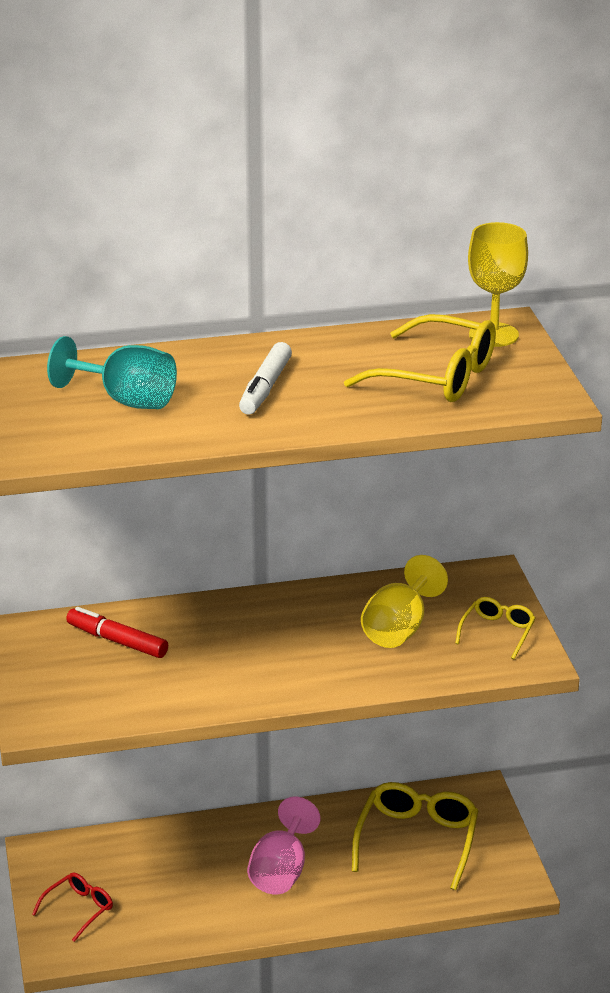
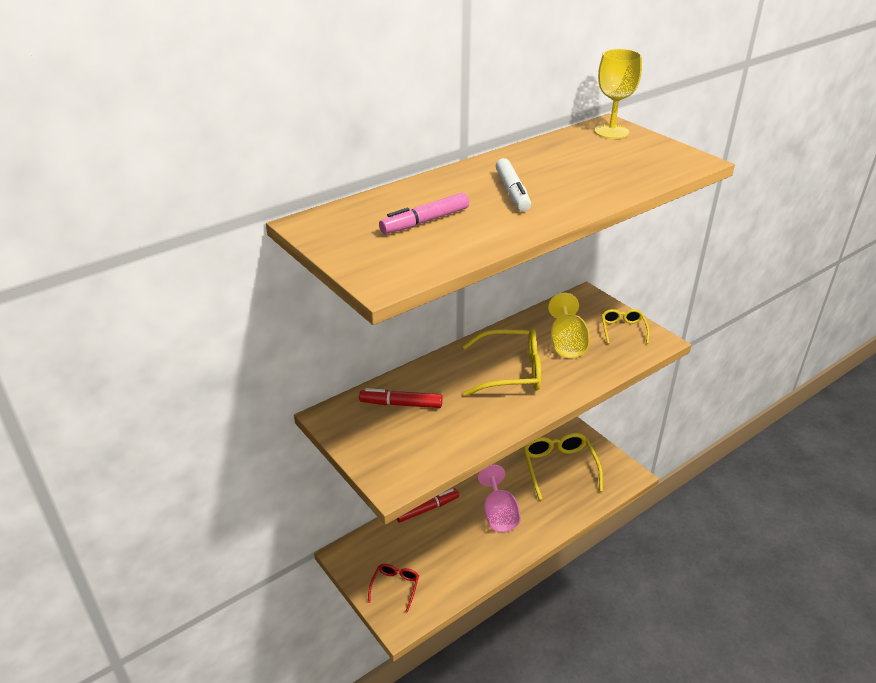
camera: 25 degrees left, 5 degrees up
turquoise goblet [47,336,177,409] -> pink marker [379,193,469,234]
yellow glasses [344,314,496,402] -> yellow glasses moved to [463,328,541,396]
none -> red marker [397,489,459,523]

